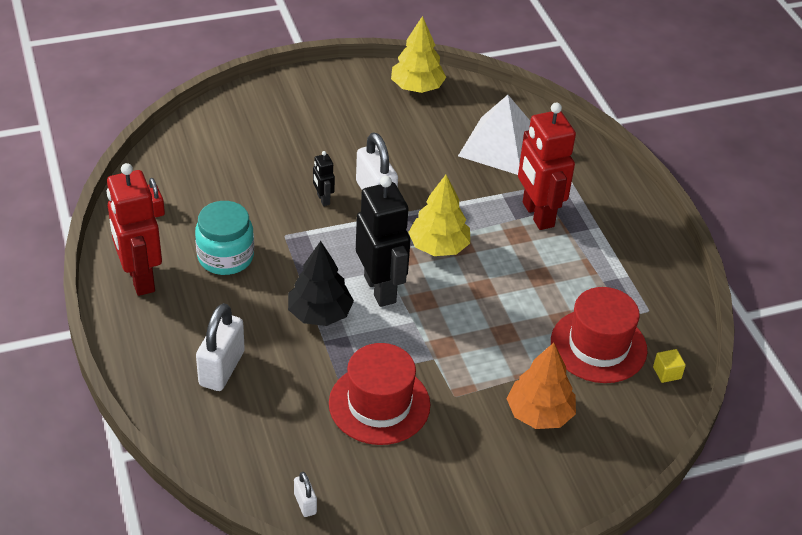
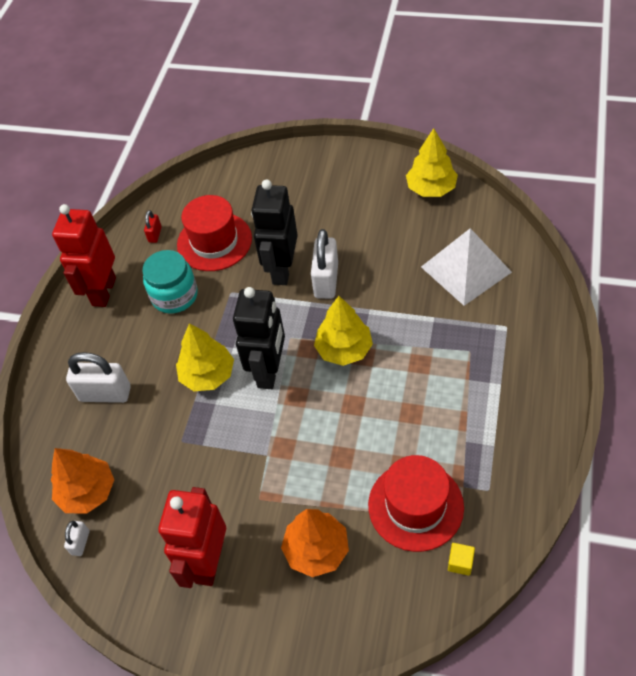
camera: 40 degrees right, 10 degrees up
white padlock [196,303,245,391] -> white padlock turned 45 degrees clockwise [66,352,131,403]
black tree [288,241,354,326] -> yellow tree [176,323,234,391]
black robot [313,151,335,206] -> black robot [251,180,298,285], size x2.24
red hat [329,343,430,445] -> red hat moved to [177,195,252,271]
red robot [518,102,576,230] -> red robot moved to [158,487,226,588]
none -> orange tree [51,448,114,514]

